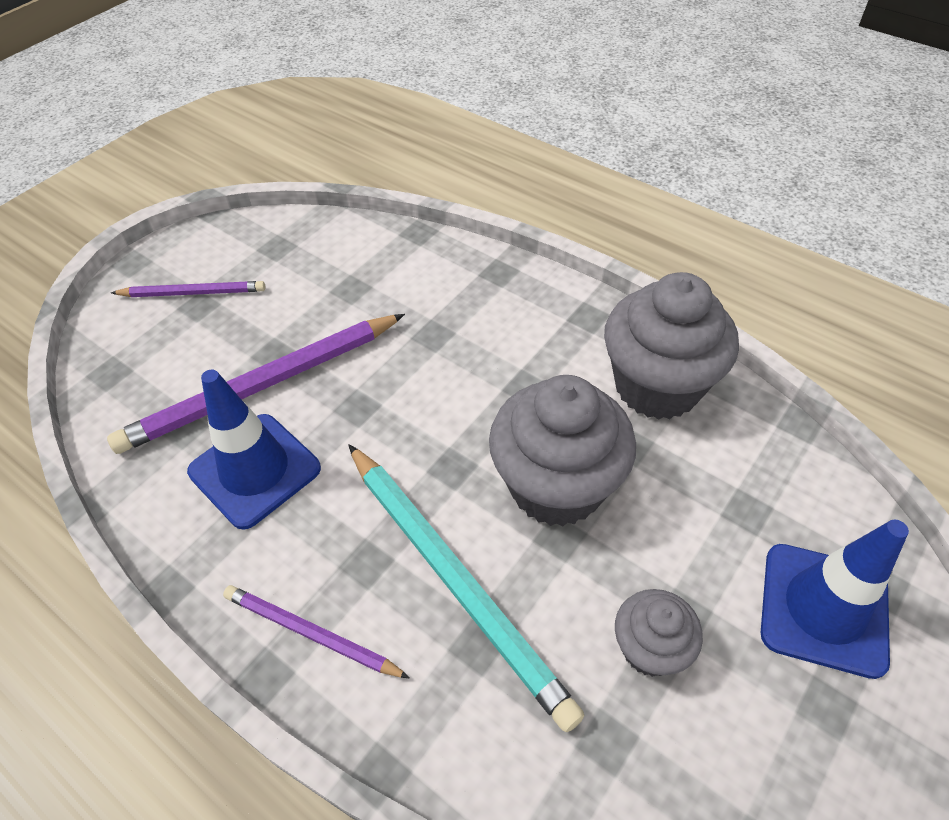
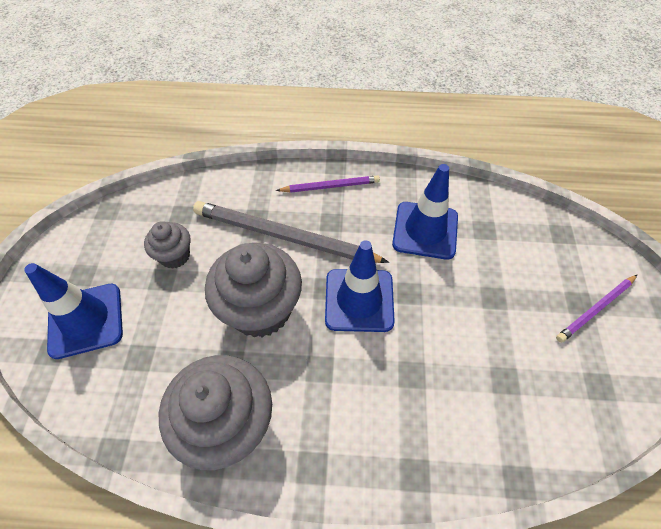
camera: 145 degrees right, 5 degrees up
purple pencil [107,314,405,454] -> none
turquoise pencil [348,444,585,732] -> grey pencil [193,201,389,263]
none -> blue traffic cone [325,240,395,332]

